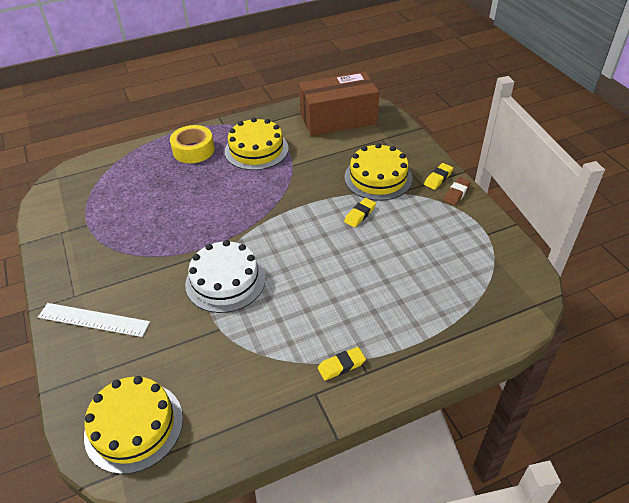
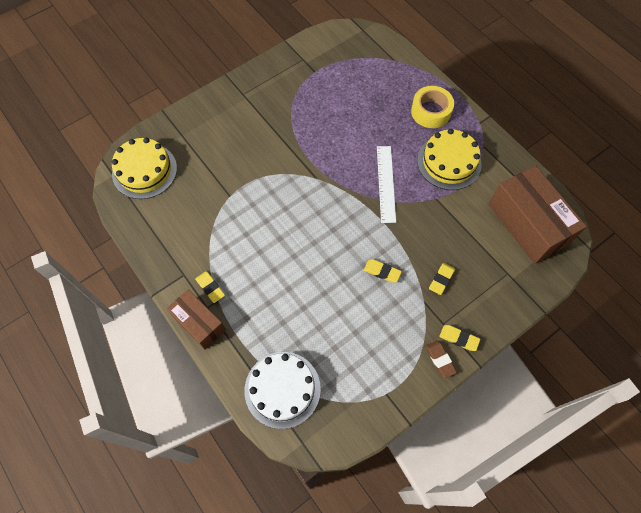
camera: 75 degrees right, 20 degrees up
white ruler [38,303,150,337] -> white ruler moved to [377,146,396,223]
white cake [185,240,266,313] -> white cake moved to [245,352,321,429]
yellow cake [344,143,413,201] -> yellow eraser [429,263,455,295]
brown eraser [444,177,471,206] -> brown eraser turned 45 degrees clockwise [425,340,457,378]
none -> brown box [166,289,226,350]

